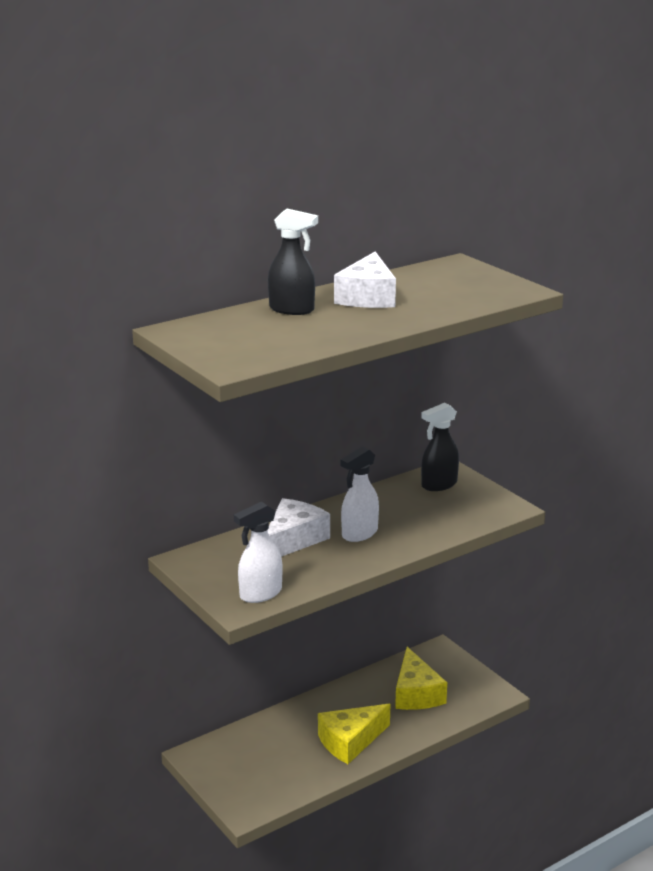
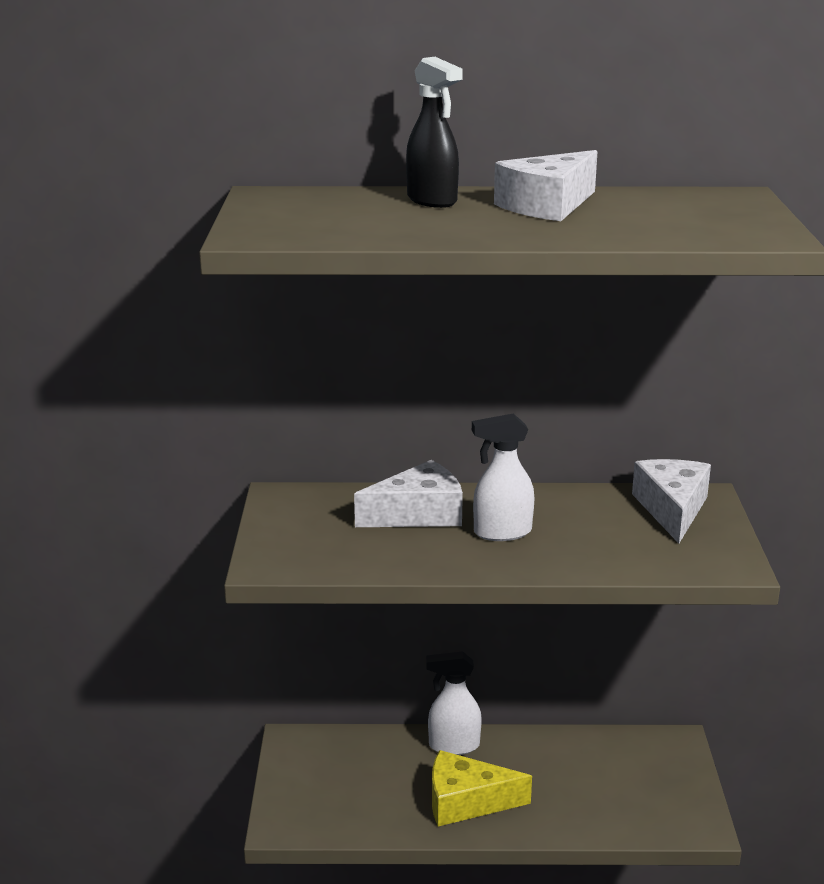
camera: 35 degrees right, 0 degrees up
white spray bottle [234,501,282,603] -> white spray bottle moved to [426,651,482,755]
yellow cheese [395,647,447,710] -> none
black spray bottle [421,403,459,491] -> white cheese [632,459,711,544]

